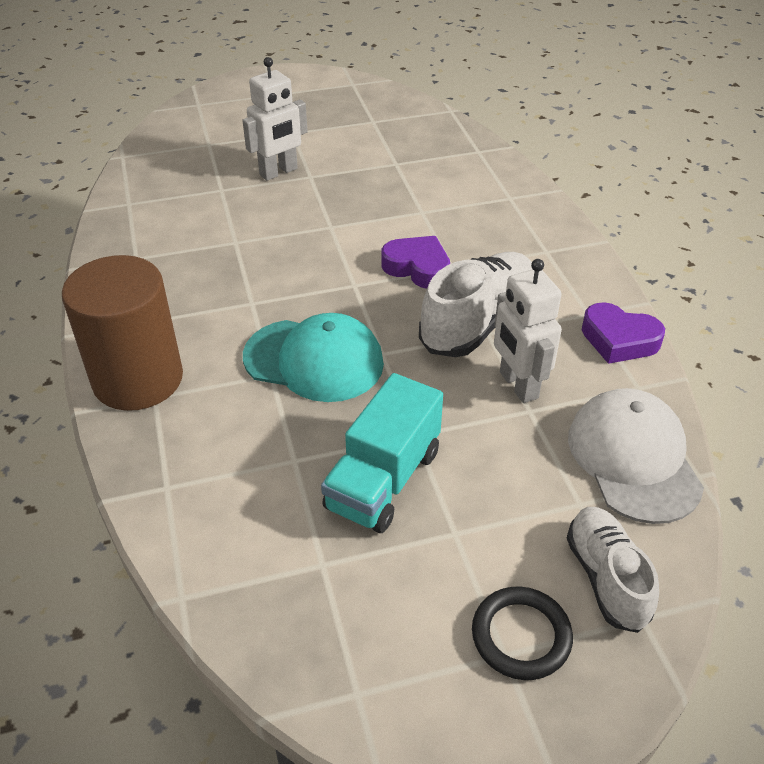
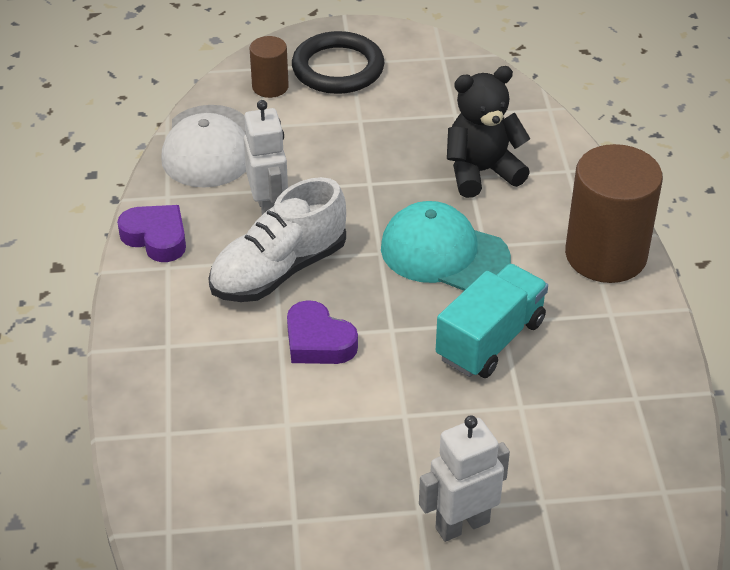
camera: 170 degrees left, 0 degrees up
turquoise truck [321,373,443,533] -> turquoise truck moved to [436,264,548,378]
black ring [472,586,573,680] -> black ring [292,31,384,94], size x1.50
white shoe [567,507,659,633] -> brown cylinder [250,36,289,98]
none -> black teddy bear [447,66,531,198]

